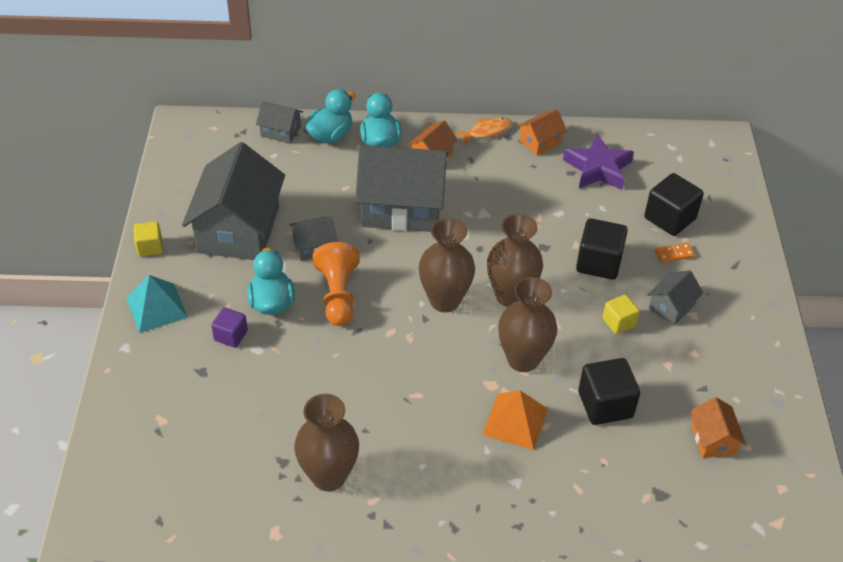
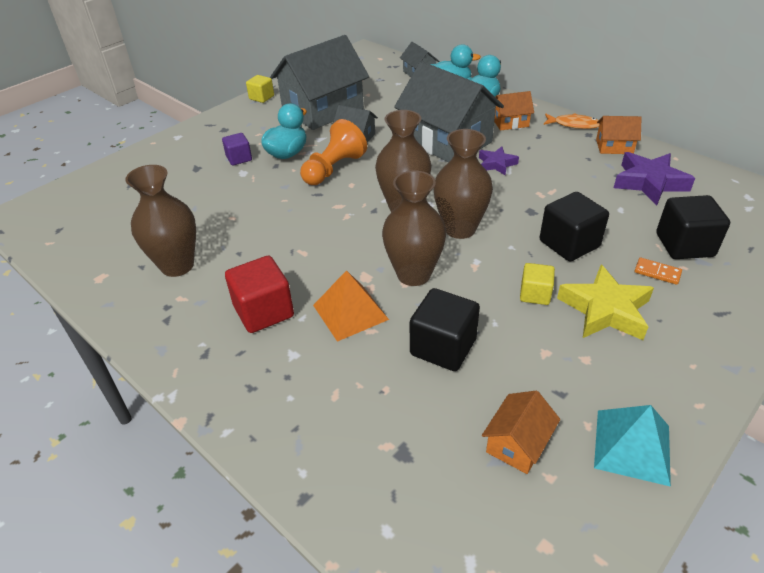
camera: 45 degrees right, 5 degrees down
turquoise pyramid [126,275,188,333] -> turquoise pyramid moved to [594,405,671,487]
grey house [647,270,703,325] -> yellow star [557,264,654,340]
none -> red cube [225,256,294,333]
none -> purple star [479,147,519,175]

